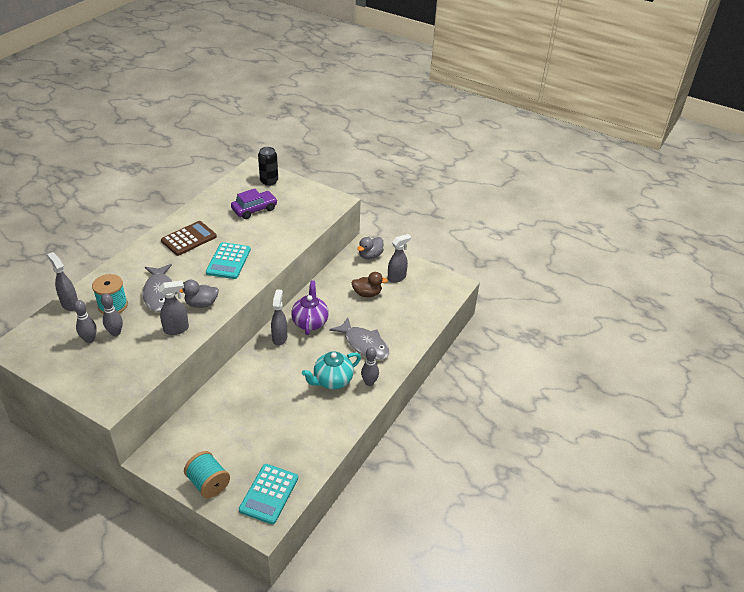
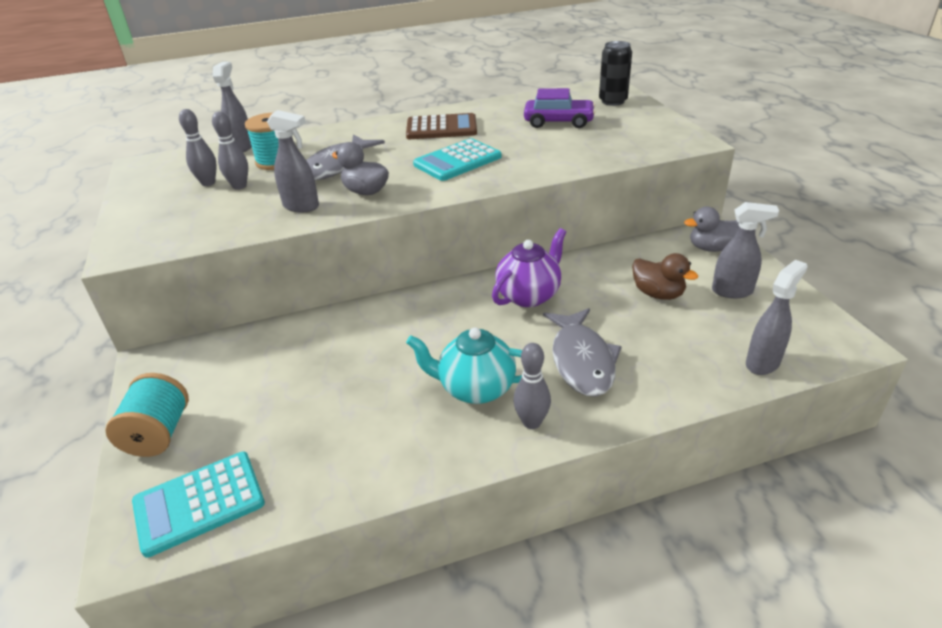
camera: 45 degrees right, 5 degrees down
grey spray bottle [271,289,287,346] -> grey spray bottle moved to [746,260,807,375]

